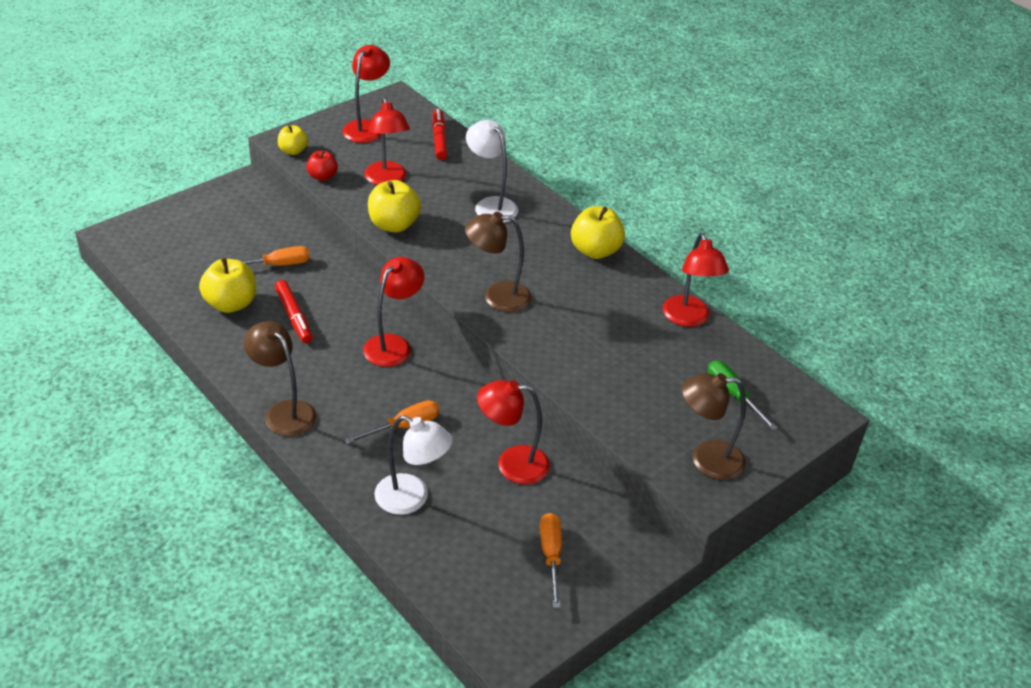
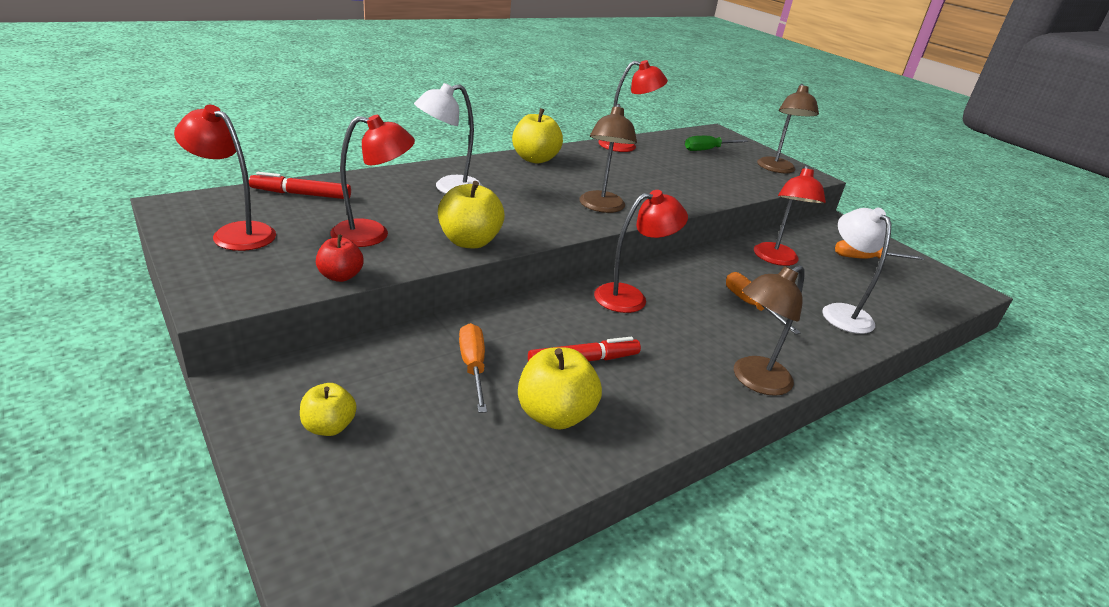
camera: 85 degrees left, 10 degrees down
yellow apple [278,125,308,155] -> yellow apple moved to [300,383,357,436]
red lamp [363,257,424,367] -> red lamp turned 120 degrees clockwise [594,190,688,313]
white lamp [374,415,453,515] -> white lamp turned 45 degrees counterclockwise [822,208,891,334]

